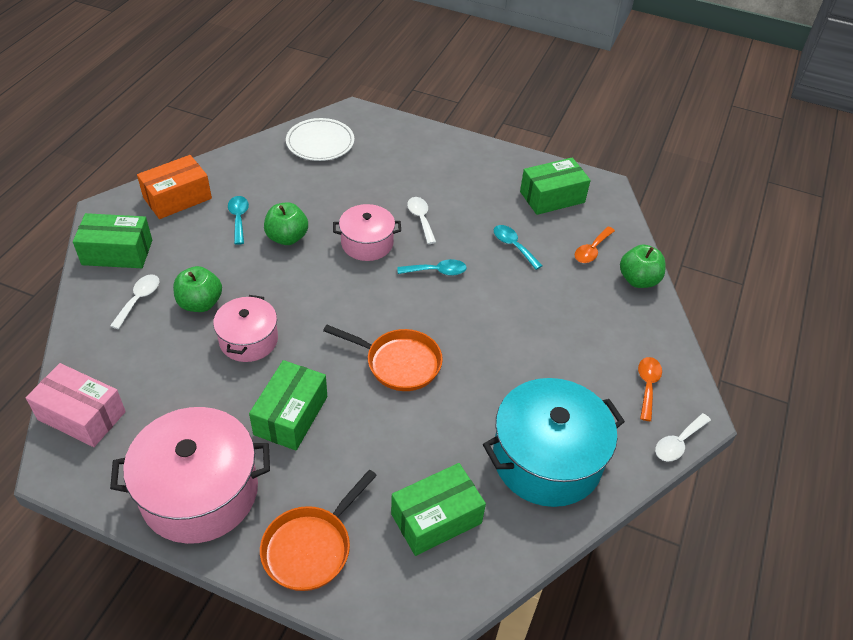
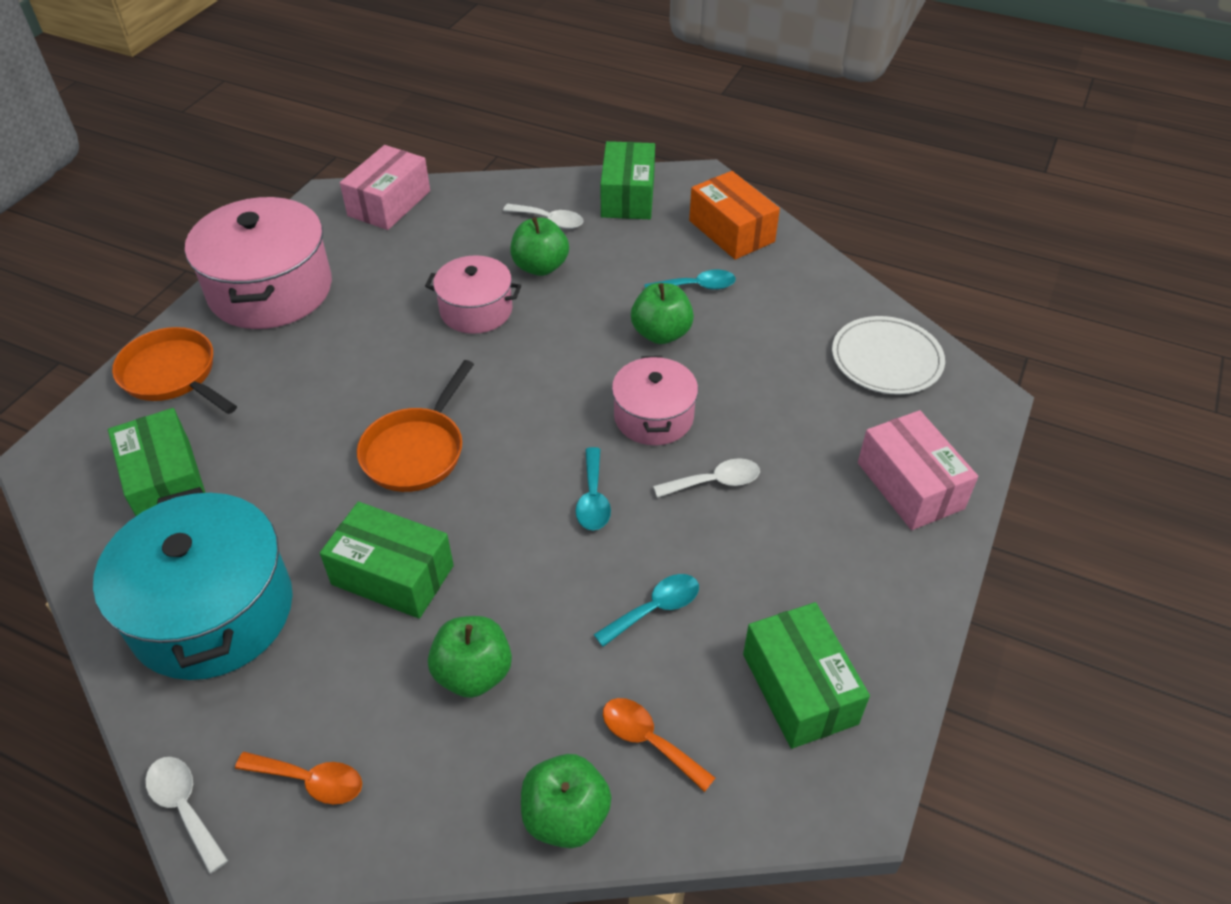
camera: 95 degrees right, 0 degrees up
green box [249,360,327,451] -> green box moved to [320,502,454,619]
none -> green apple [428,616,512,698]
none -> pink box [858,410,978,530]

